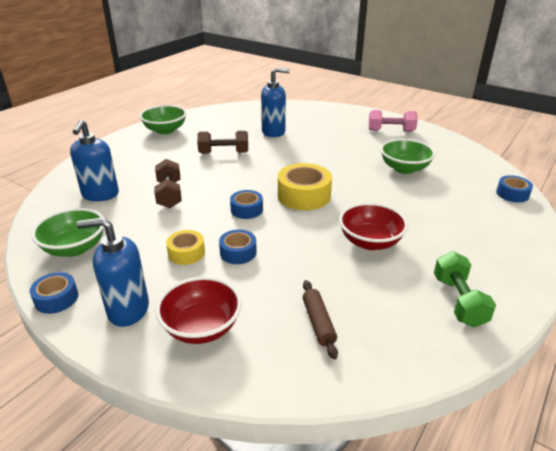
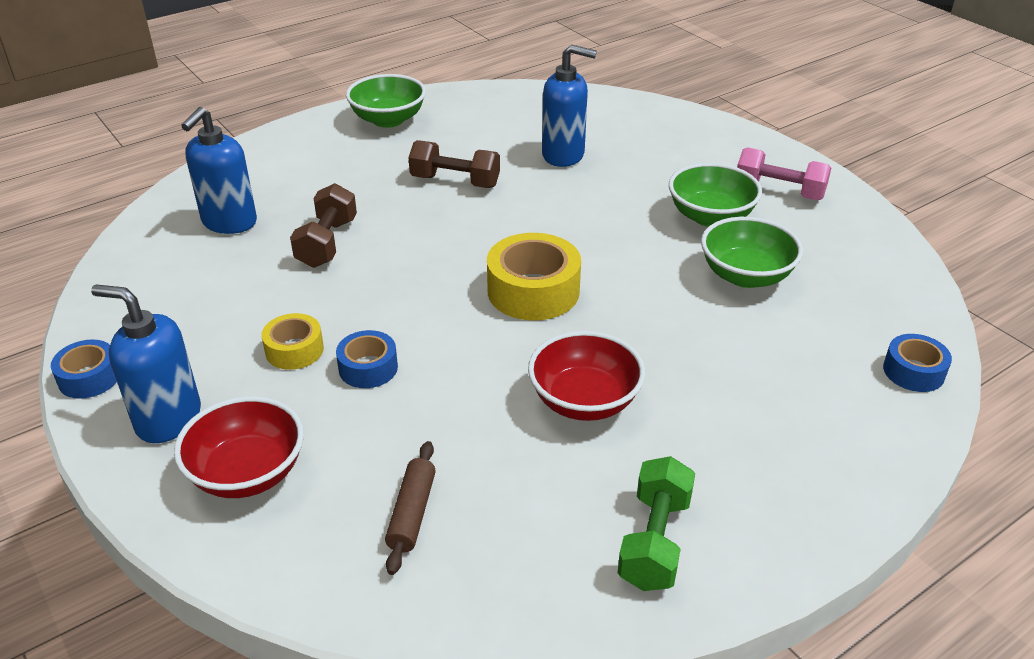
camera: 20 degrees right, 5 degrees up
green bowl [31,208,104,257] -> green bowl moved to [669,163,762,227]
blue tape [230,190,263,219] -> none

